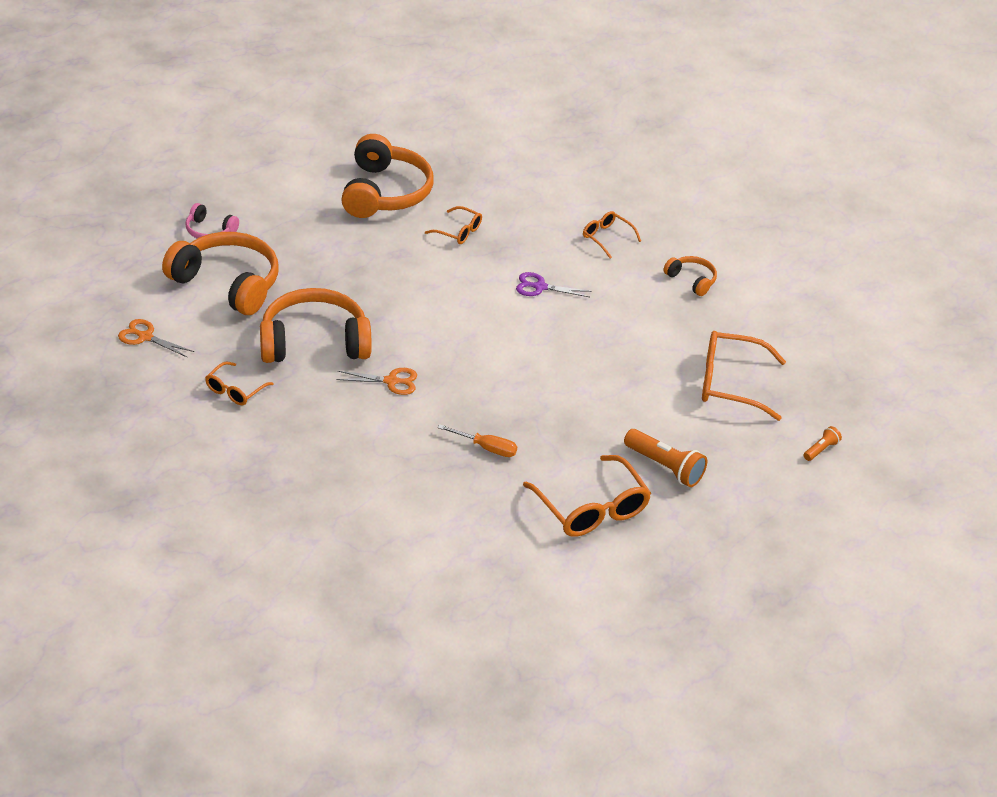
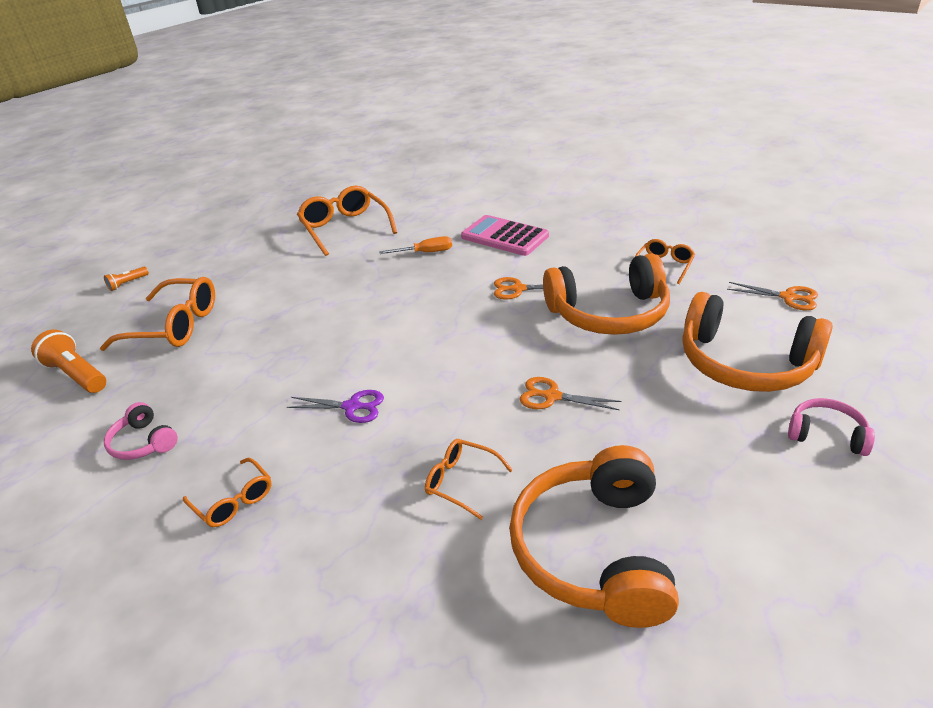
camera: 175 degrees left, 5 degrees down
orange screwdriver [438,424,517,457] -> orange screwdriver turned 150 degrees clockwise [379,236,452,254]
orange flashlight [624,429,707,487] -> orange flashlight moved to [31,330,106,393]
orange headphones [663,256,717,296] -> pink headphones [104,402,178,460]
none -> pink calculator [461,215,549,256]
none -> orange scissors [520,377,621,410]

